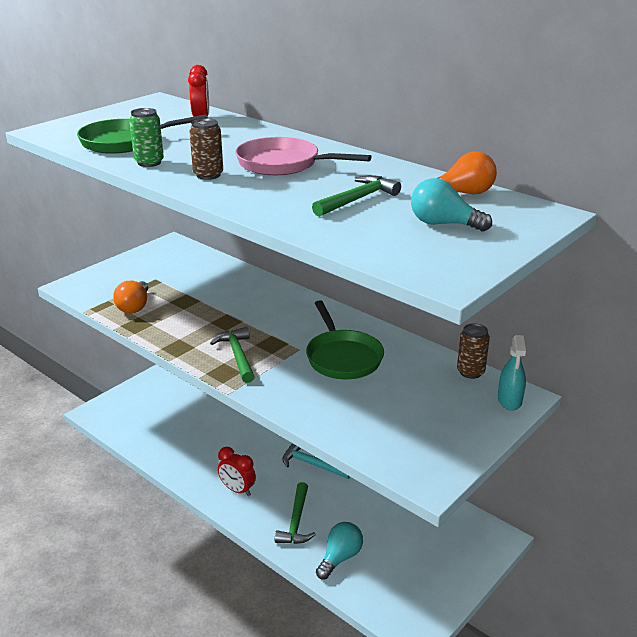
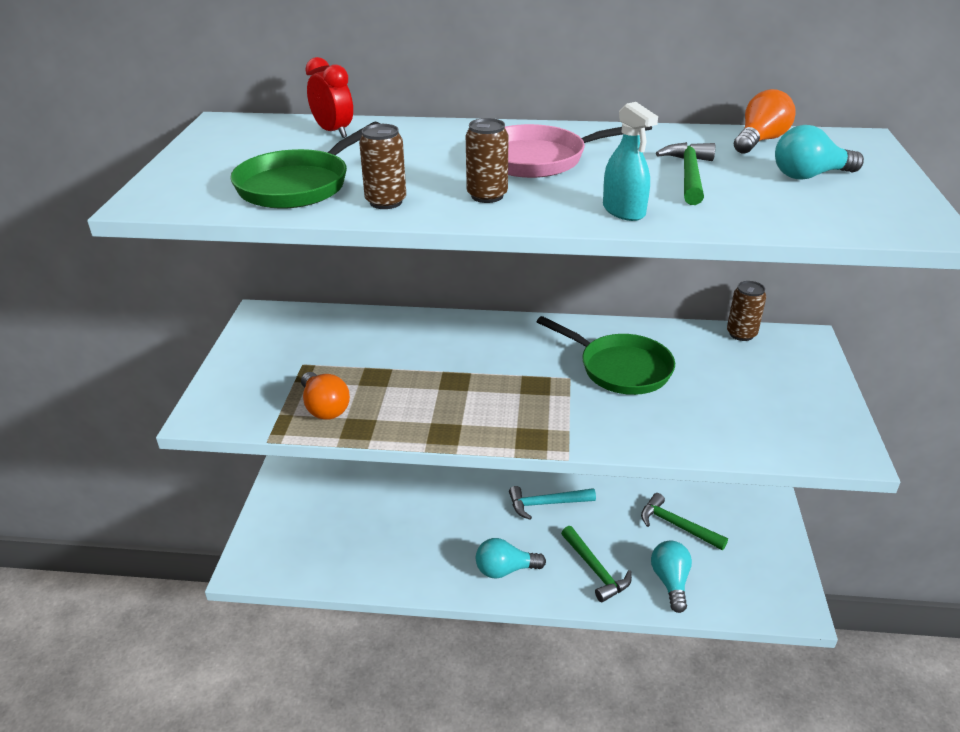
camera: 35 degrees left, 5 degrees up
green can [129,108,164,167] -> brown can [359,124,406,209]
green hammer [210,327,255,383] -> green hammer moved to [641,493,728,550]
red clock [218,447,256,496] -> turquoise light bulb [476,538,546,579]
turquoise spray bottle [498,335,526,411] -> turquoise spray bottle moved to [603,102,658,221]

